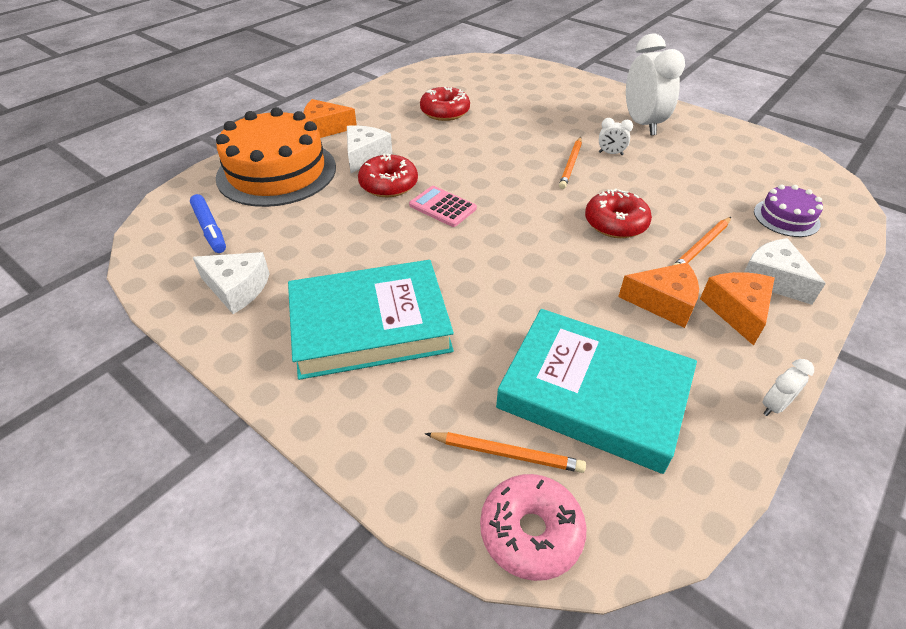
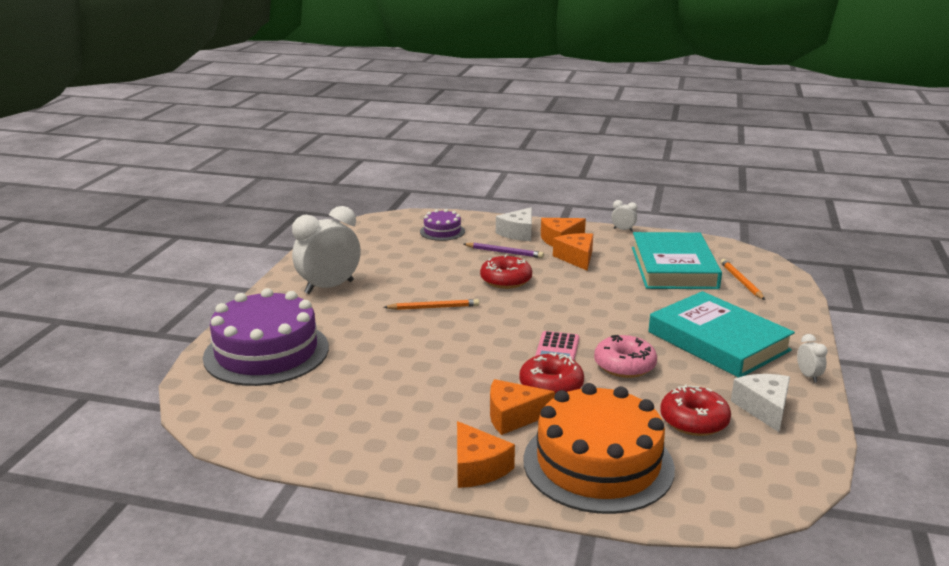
camera: 115 degrees left, 20 degrees down
blue marker [190,194,226,253] -> none
white cheese [347,125,392,173] -> orange cheese [490,379,555,435]
red donut [420,87,470,121] -> red donut moved to [660,384,731,436]
pink donut [480,474,586,581] -> pink donut moved to [594,335,657,378]
white clock [599,118,633,155] -> white clock moved to [797,334,828,383]
orange pencil [673,217,731,265] -> purple pencil [464,243,544,258]
none -> purple cake [203,288,329,386]

